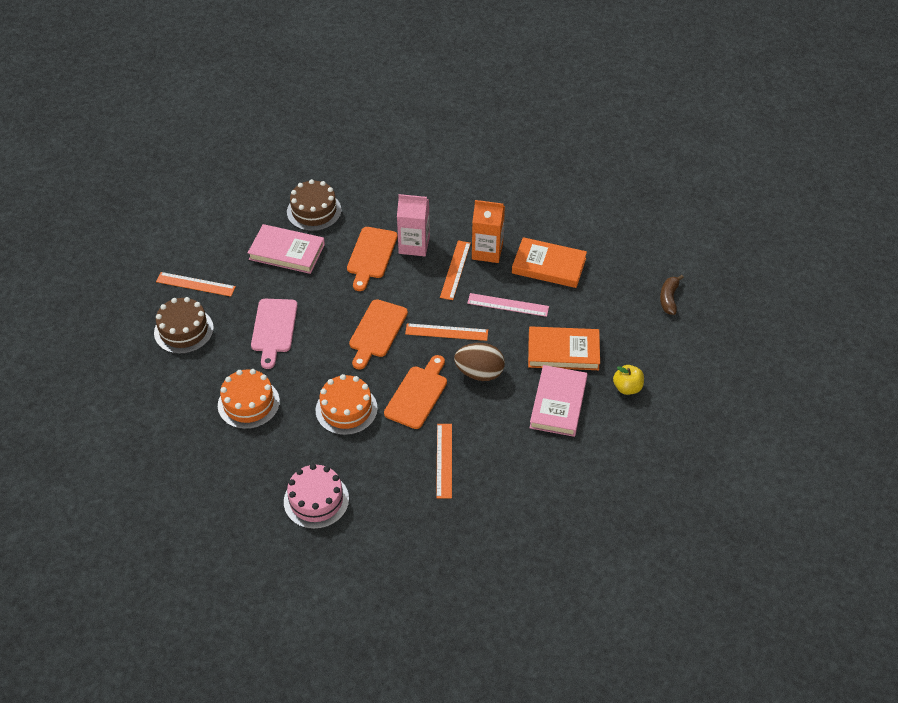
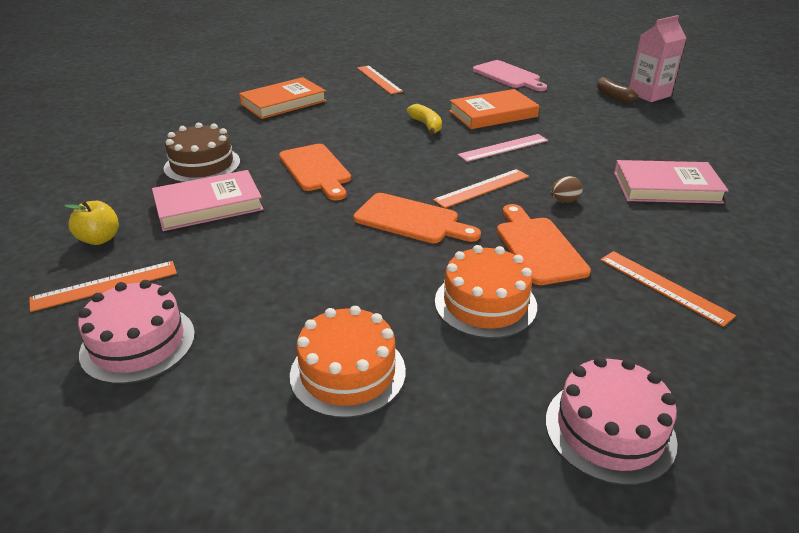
camera: 40 degrees left, 15 degrees down
brown cake [154,297,214,354] -> pink cake [78,280,195,384]
pink cutting board [251,299,298,369] -> pink cutting board moved to [473,60,547,91]
orange cutting board [349,299,408,370] -> orange cutting board turned 45 degrees counterclockwise [354,193,481,243]
pink carton [397,194,430,256] -> pink carton moved to [629,15,686,102]
orange ruler [440,240,471,300] -> orange ruler moved to [357,65,403,94]
brown egg [454,343,505,381] -> brown egg [551,176,583,203], size x0.51
orange carton [472,200,505,263] -> yellow banana [407,104,442,135]
orange book [528,326,600,370] -> orange book moved to [239,77,327,119]
pink book [530,365,588,437] -> pink book turned 60 degrees counterclockwise [614,160,729,204]
yellow apple [613,365,644,395] -> yellow apple moved to [64,201,119,245]

